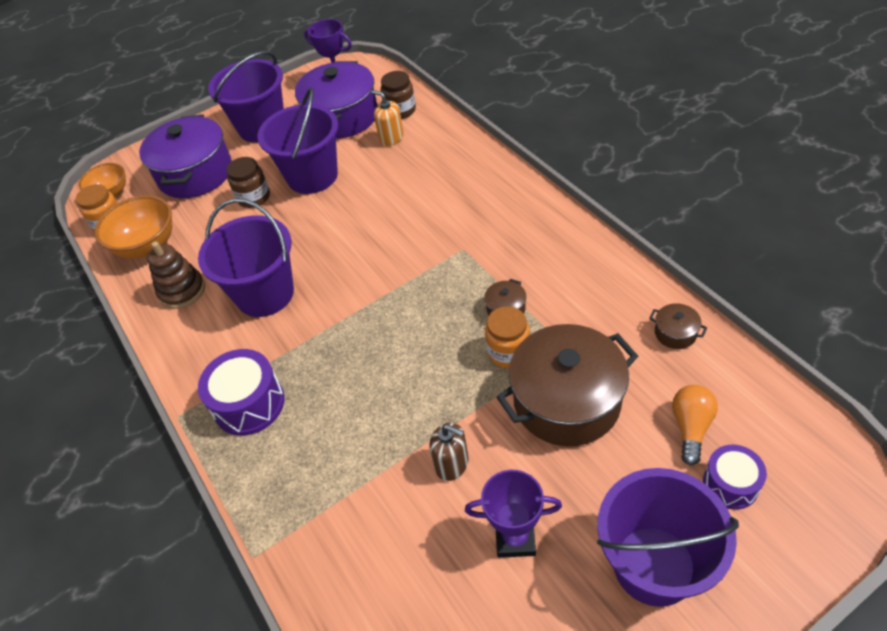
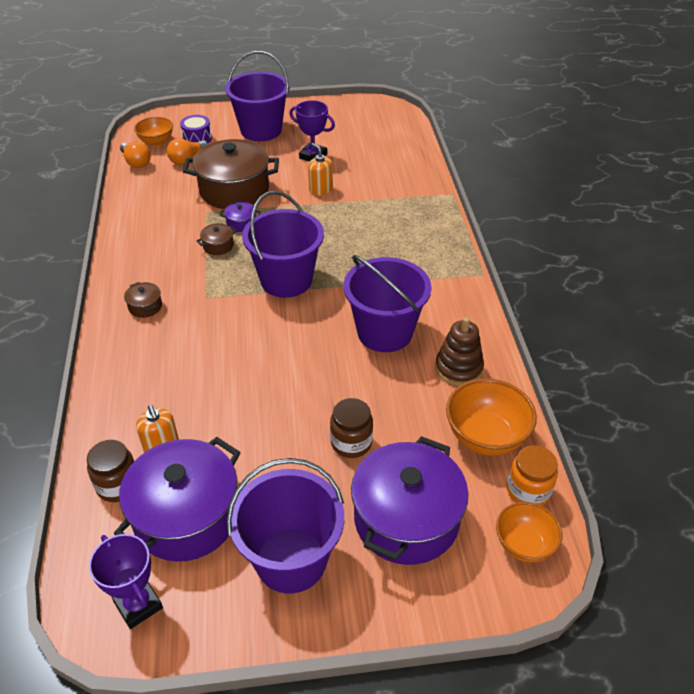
camera: 160 degrees left, 5 degrees down
purple drum [198,349,285,436] -> none
purple bucket [257,87,338,194] -> purple bucket moved to [242,191,324,298]
brown soap dispenser [430,423,469,481] -> orange soap dispenser [308,143,333,196]
orange jar [485,306,530,368] -> purple pot [220,202,261,232]
brown pot [649,303,707,349] -> brown pot moved to [124,282,162,318]
none -> orange light bulb [120,141,151,168]
none -> orange bowl [134,117,173,146]

